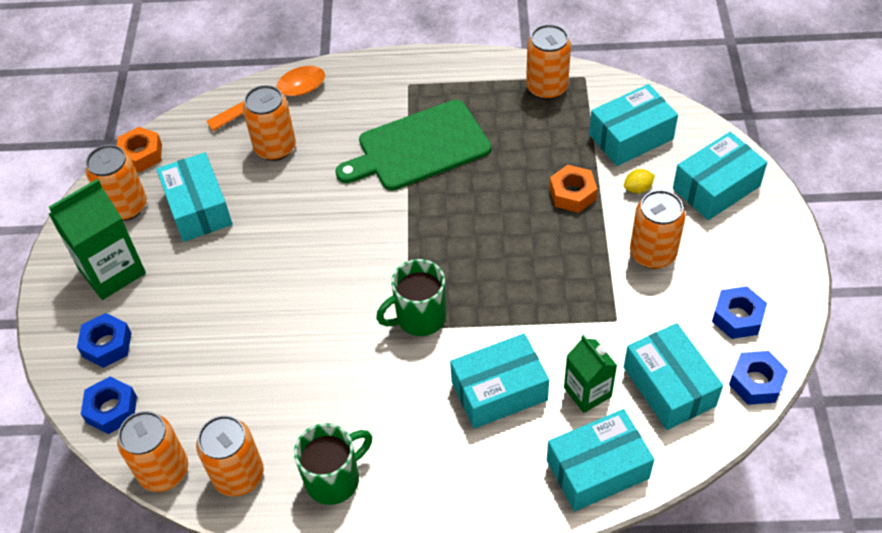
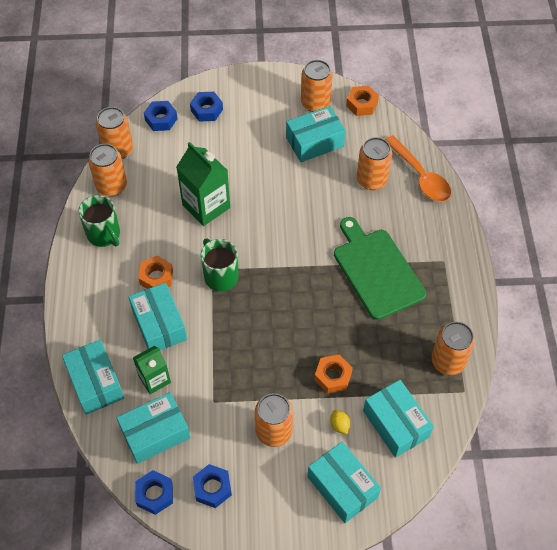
camera: 85 degrees right, 5 degrees up
green carton [49,179,146,300] -> green carton moved to [176,142,230,226]
none -> orange nut [138,256,173,289]

